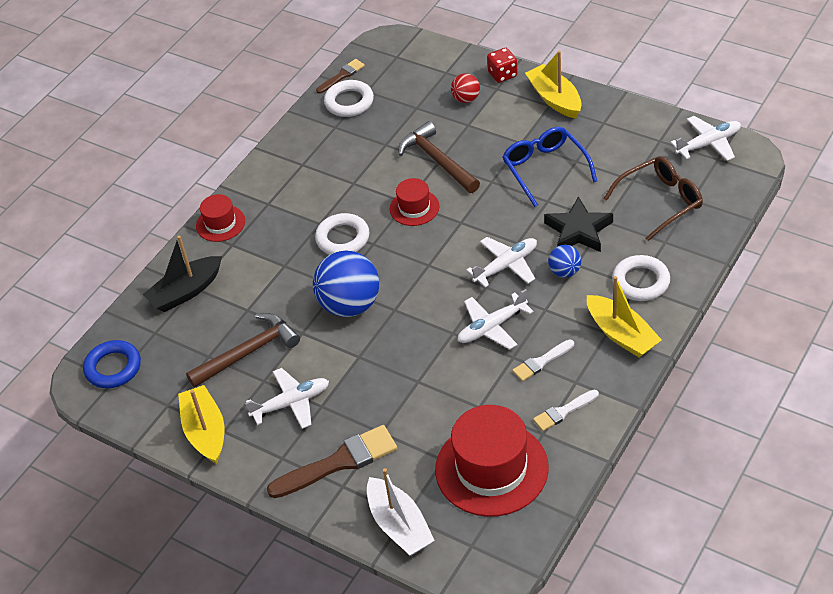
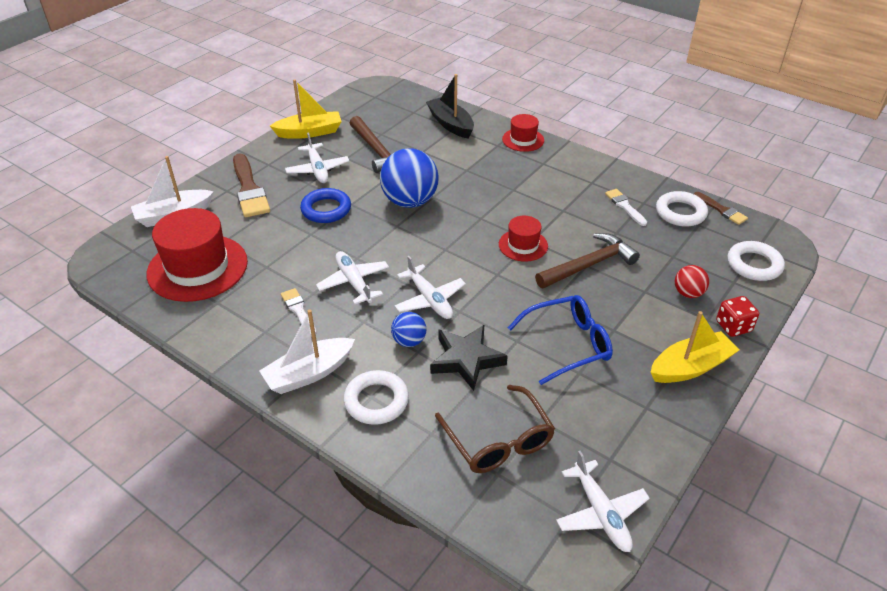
camera: 90 degrees right, 5 degrees down
blue ring [83,340,141,388] -> blue ring moved to [300,188,351,223]
white ring [315,213,369,254] -> white ring moved to [728,241,785,281]
white brush [533,390,599,431] -> white brush moved to [605,189,647,226]
yellow boat [587,276,662,358] -> white boat [259,309,355,394]

